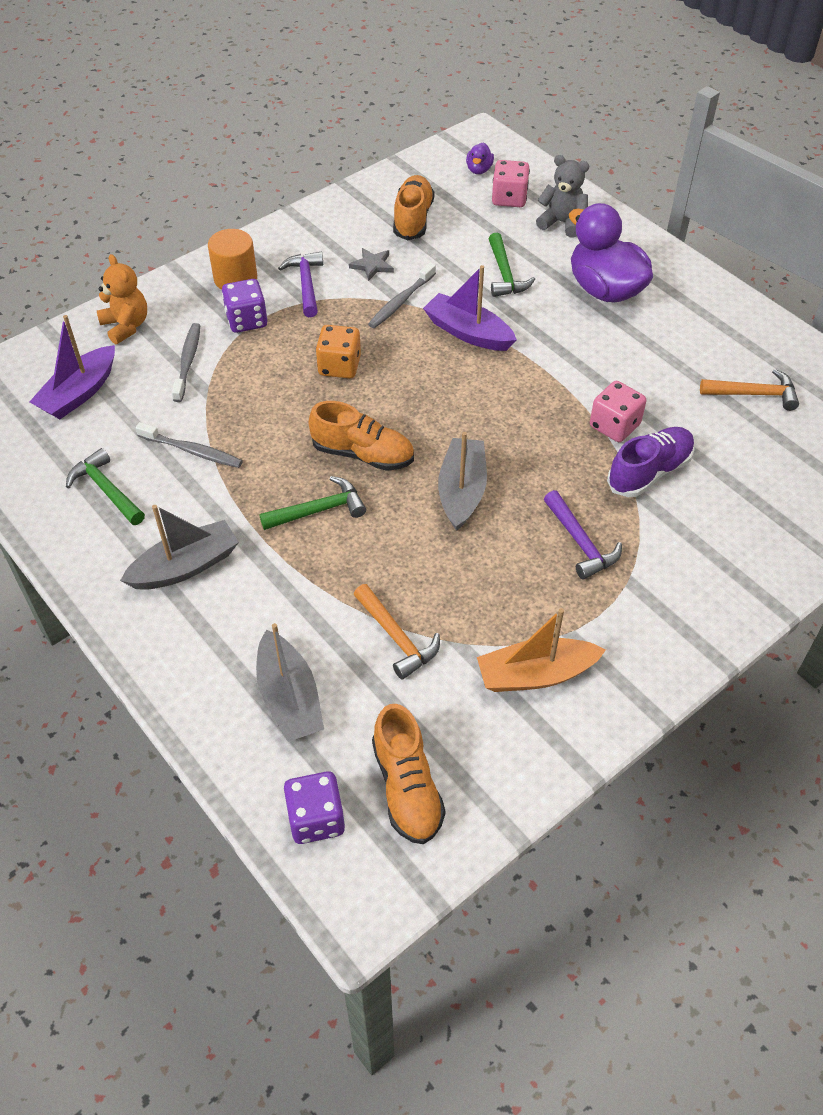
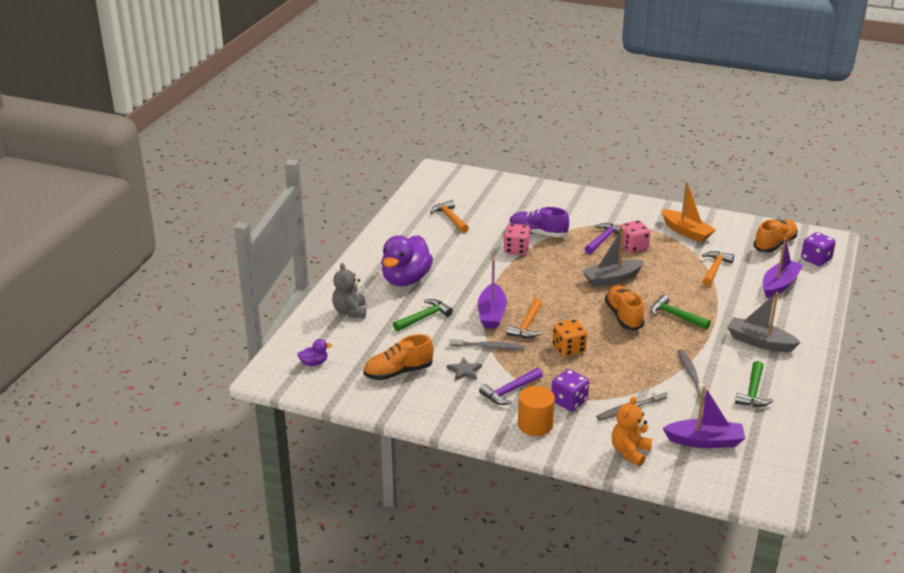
camera: 120 degrees left, 20 degrees down
grey boat [256,623,324,742] -> purple boat [763,238,803,298]
pink dice [492,160,530,207] -> pink dice moved to [620,220,650,253]
none -> orange hammer [506,298,542,338]

